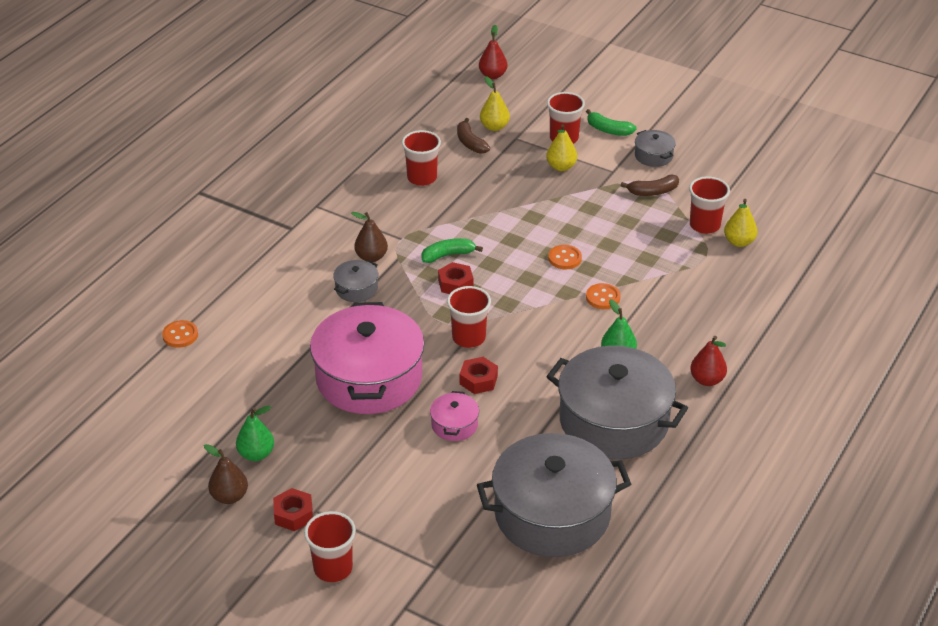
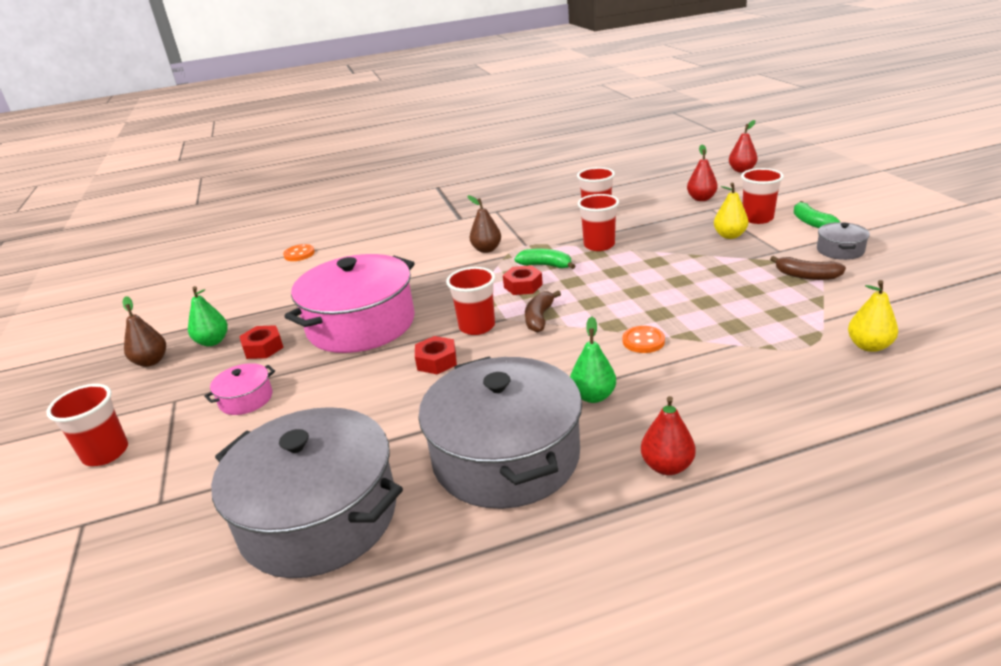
camera: 45 degrees right, 10 degrees down
red nut [273,488,313,531] -> red nut moved to [239,325,284,359]
grey pot [333,260,378,302] -> none
pink pot [430,391,479,441] -> pink pot moved to [204,363,275,415]
brown banana [457,118,490,154] -> brown banana moved to [525,291,561,333]
yellow pear [480,76,510,131] -> red pear [687,145,718,201]
orange button [548,245,582,269] -> none
red cup [689,176,730,234] -> red cup moved to [578,194,619,251]

